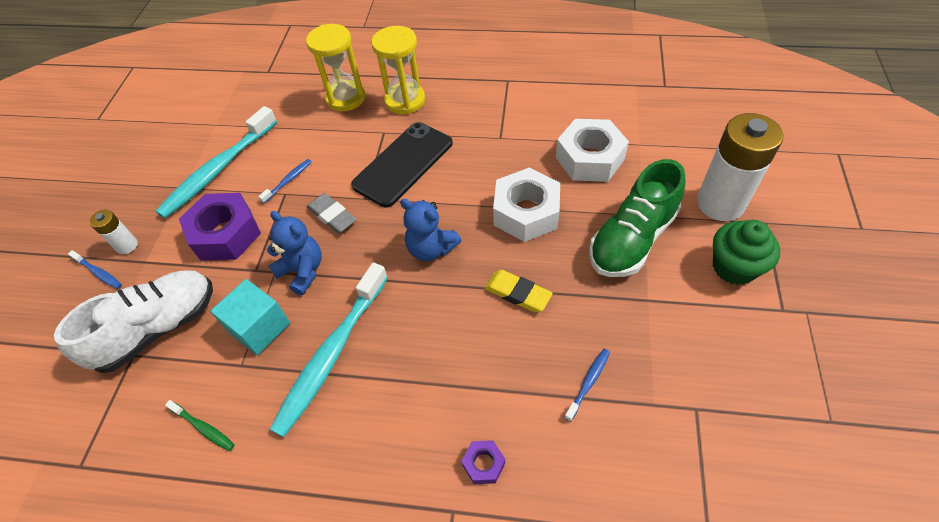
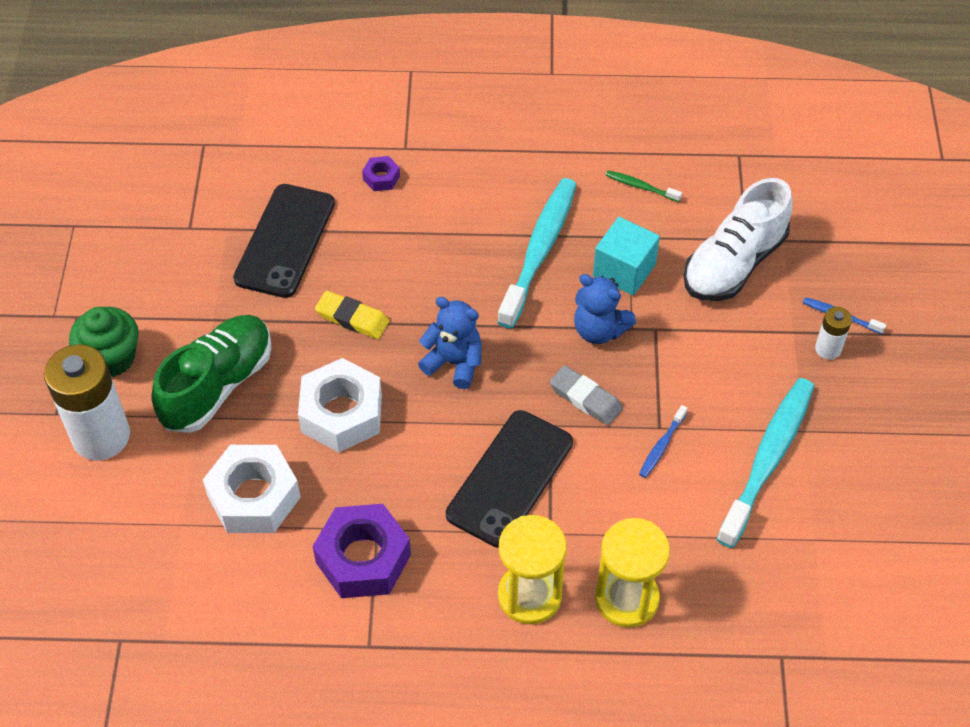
camera: 170 degrees right, 0 degrees up
purple nut [179,193,261,261] -> purple nut moved to [313,504,411,598]
blue toothbrush [564,349,610,422] -> black phone [233,184,335,298]

